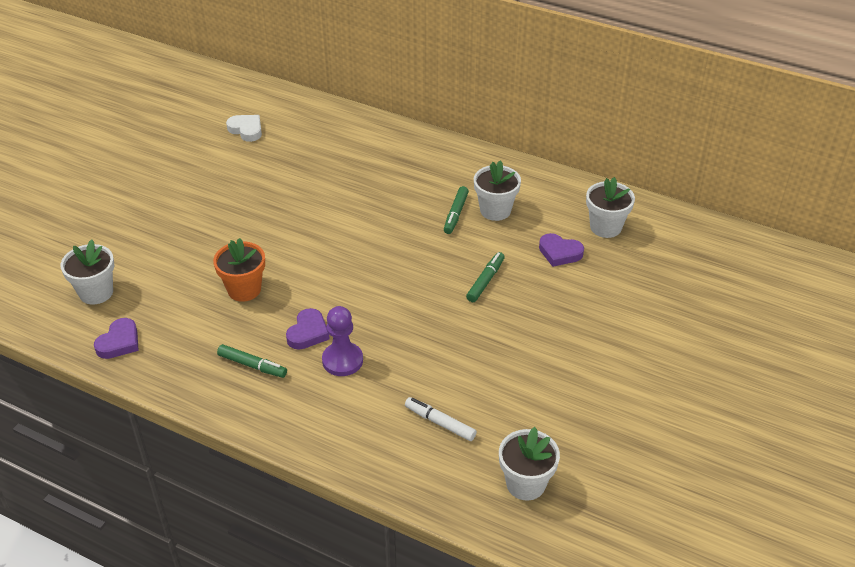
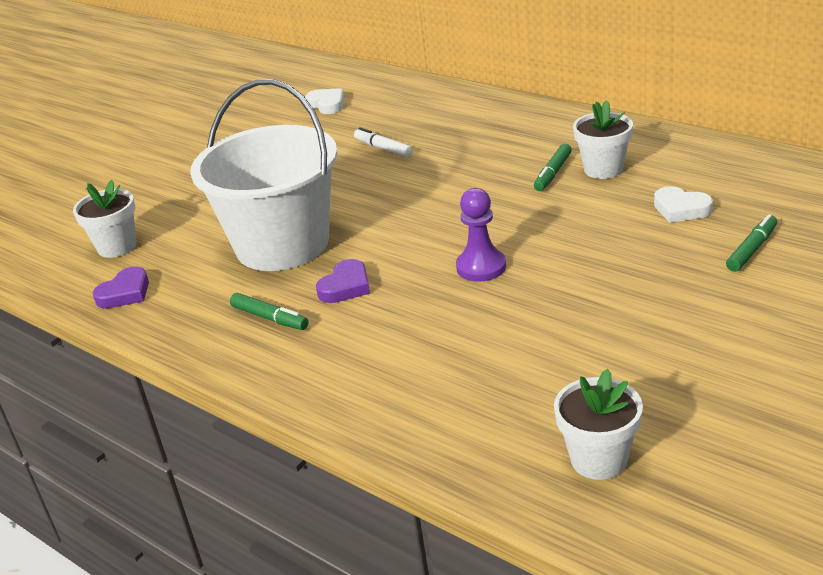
camera: 15 degrees right, 10 degrees down
orange flower pot [213,238,265,302] -> white bucket [190,79,338,271]
purple pawn [322,306,363,376] -> purple pawn moved to [456,188,506,282]
white marker [405,397,477,441] -> white marker moved to [354,127,413,158]
green marker [466,252,505,302] -> green marker moved to [726,214,777,272]
purple heart [539,233,584,267] -> white heart [654,186,713,223]
white flower pot [586,177,635,238] -> none

